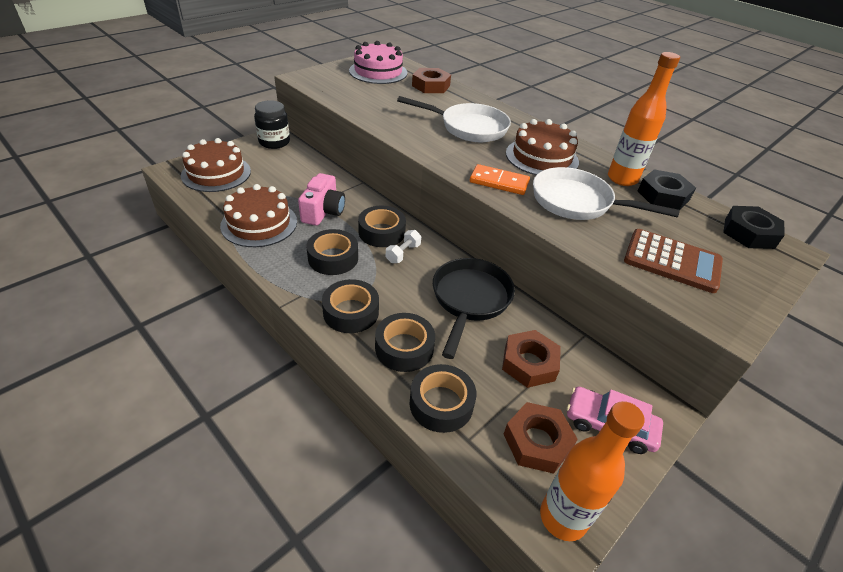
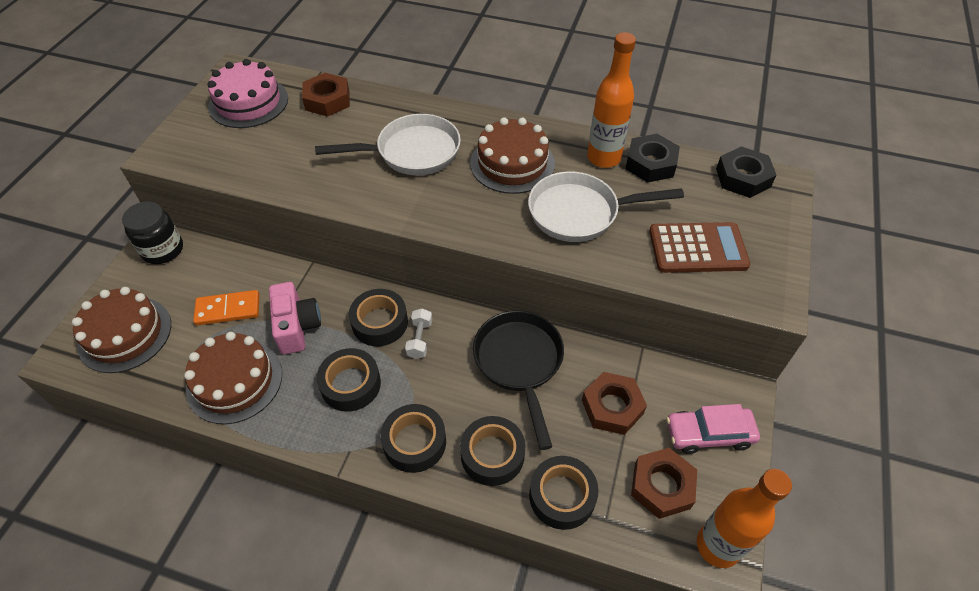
camera: 25 degrees left, 10 degrees up
orange domino [470,164,530,195] -> orange domino moved to [193,290,260,326]

